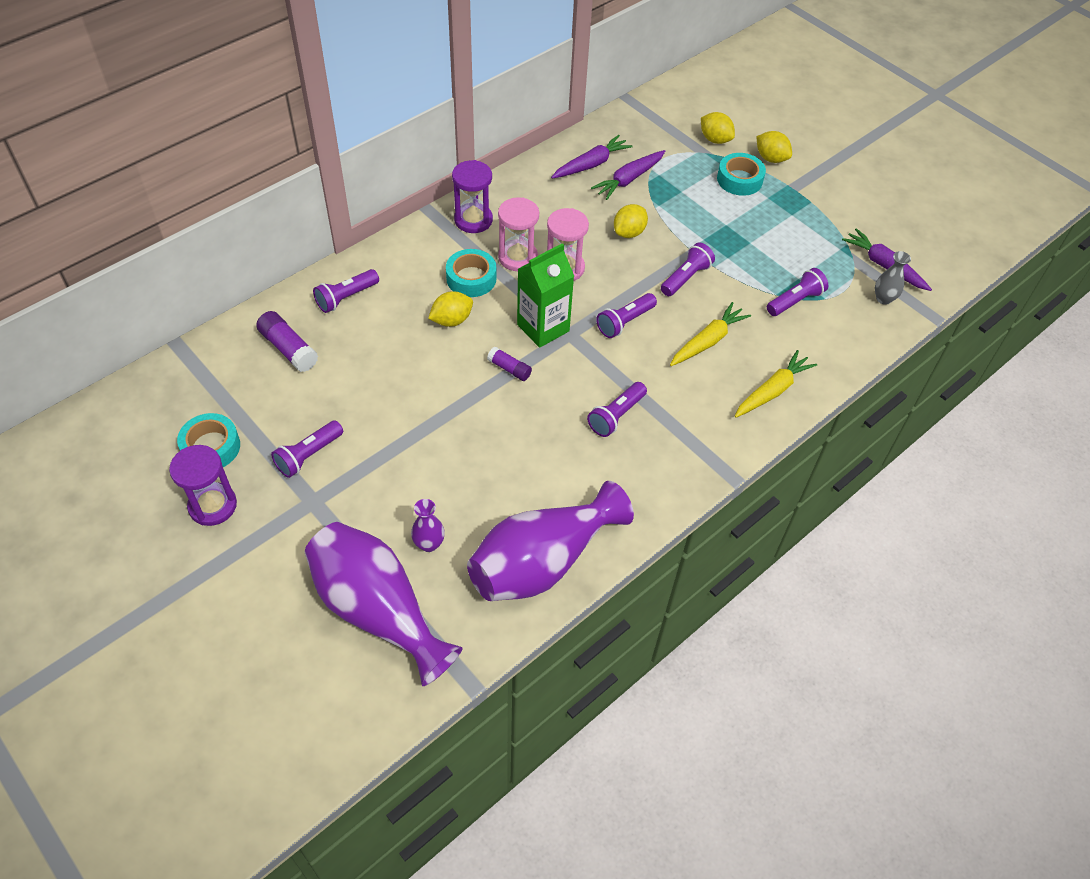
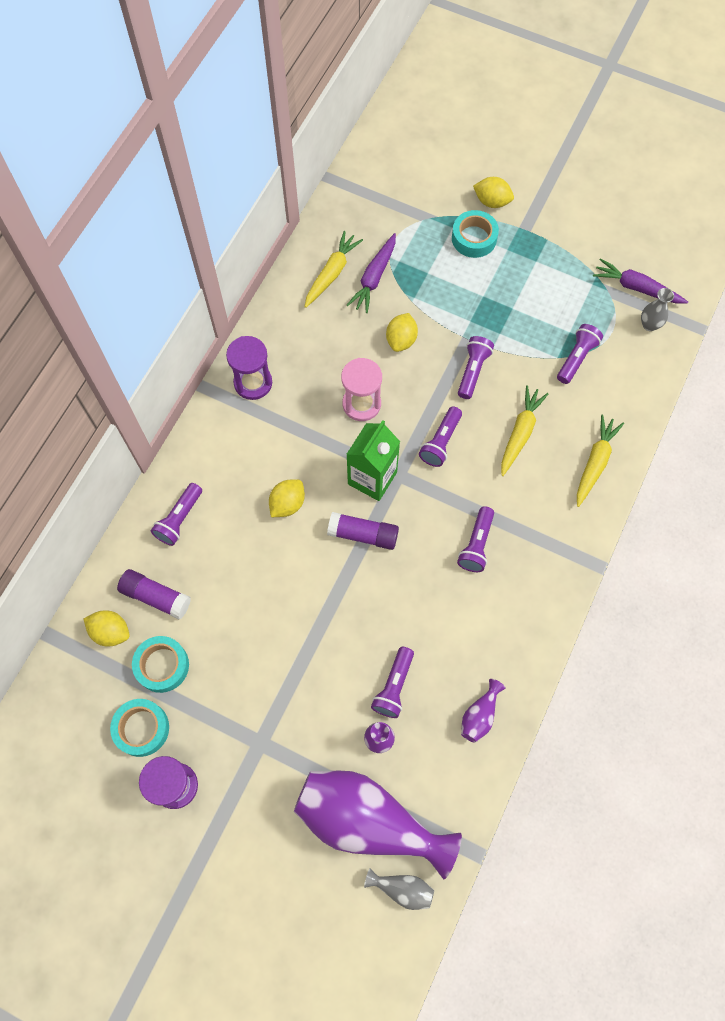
camera: 20 degrees left, 15 degrees up
purple flashlight [271,420,343,478] -> purple flashlight moved to [371,647,414,718]
turquoise tape [446,249,497,297] -> turquoise tape moved to [132,636,189,693]
purple vase [467,481,634,601] -> purple vase [461,679,506,743], size x0.41
purple glue stick [487,347,532,381] -> purple glue stick [327,512,399,550], size x1.59
pink hourglass [498,197,539,271] -> none
purple carrot [551,135,633,179] -> yellow carrot [304,231,363,308]
yellow lemon [701,112,735,144] -> yellow lemon moved to [84,611,130,647]
none -> grey vase [364,868,434,910]

